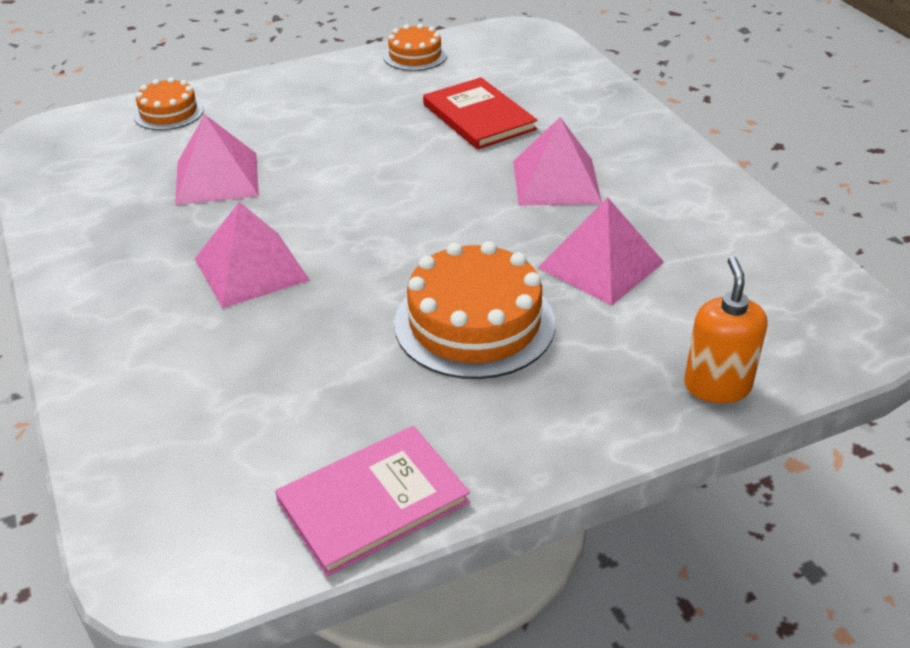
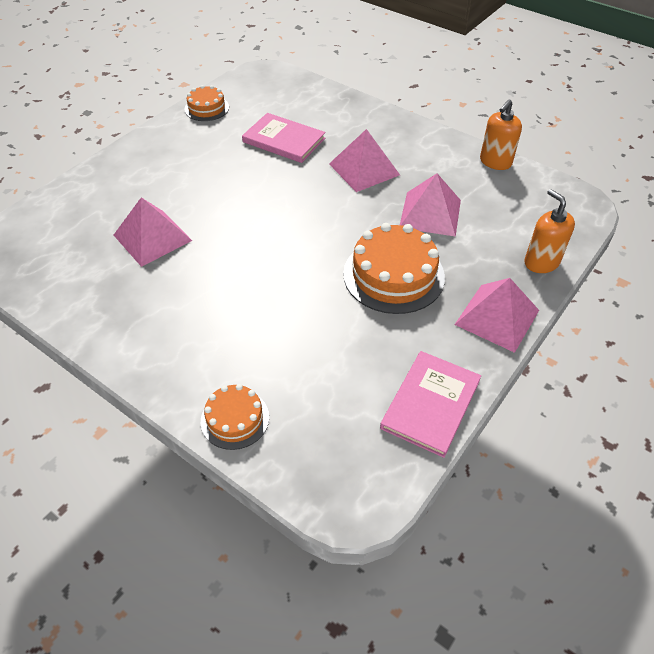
camera: 30 degrees left, 10 degrees up
orange cake [133,77,204,130] -> orange cake moved to [201,384,269,450]
pink pyramid [195,202,310,308] -> pink pyramid moved to [454,278,539,353]
red book [423,77,538,150] -> pink book [242,113,326,163]
none -> orange soap dispenser [480,100,522,170]

